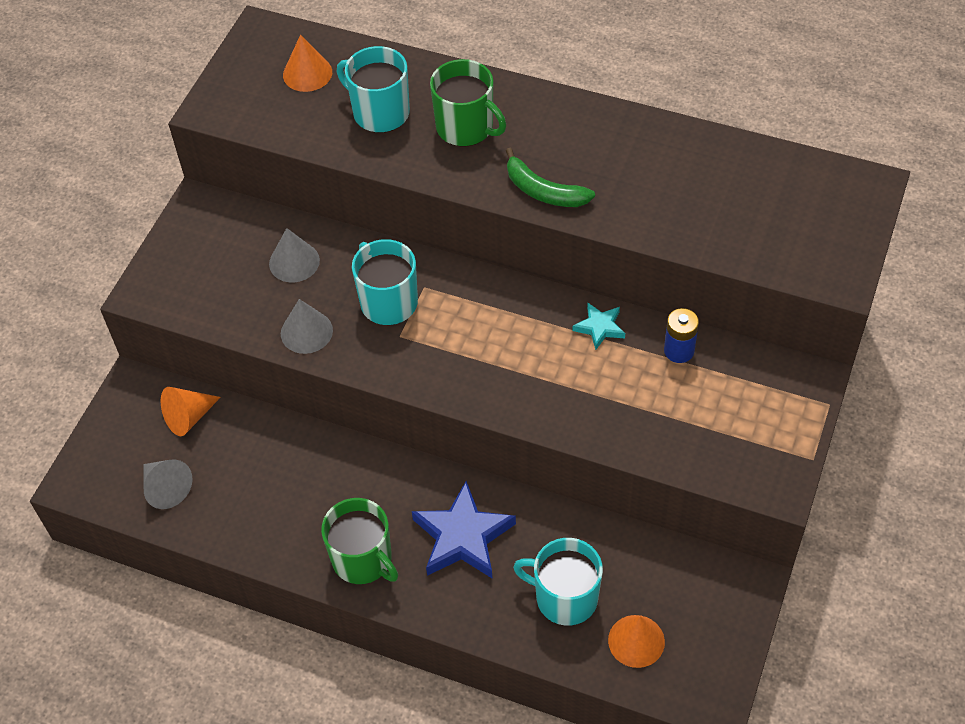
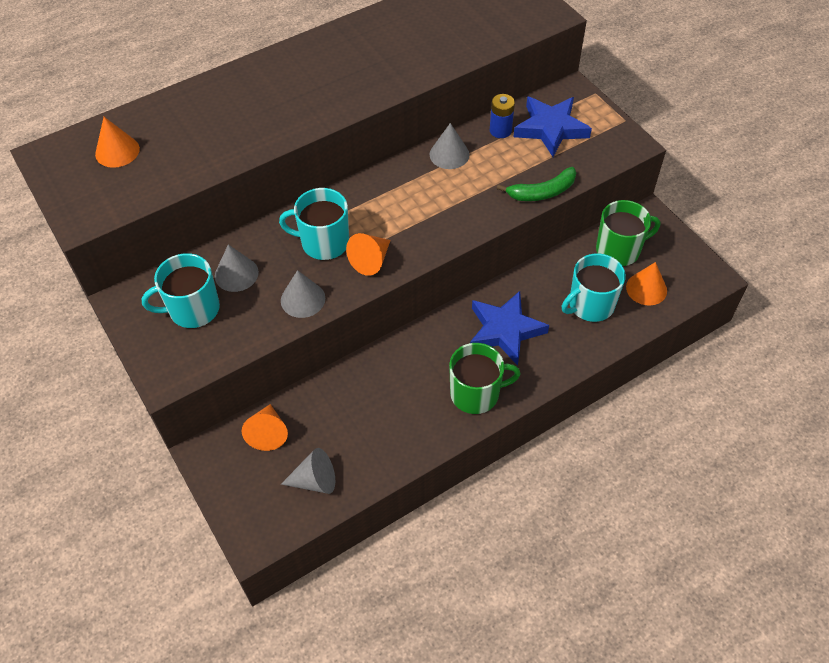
camera: 55 degrees left, 0 degrees up
turquoise mug [337,46,410,133] -> turquoise mug moved to [142,253,220,328]
green mug [430,59,506,147] -> green mug moved to [596,200,660,266]
green banana [506,147,595,207] -> green banana moved to [497,167,576,201]
turquoise star [572,303,625,350] -> grey cone [430,123,469,169]
none -> orange cone [346,233,391,276]
none -> blue star [514,97,592,157]

